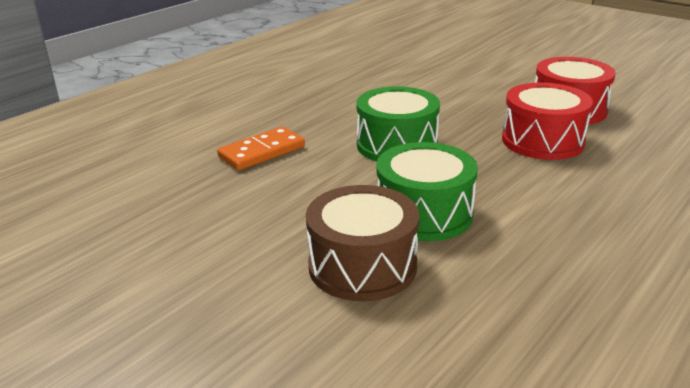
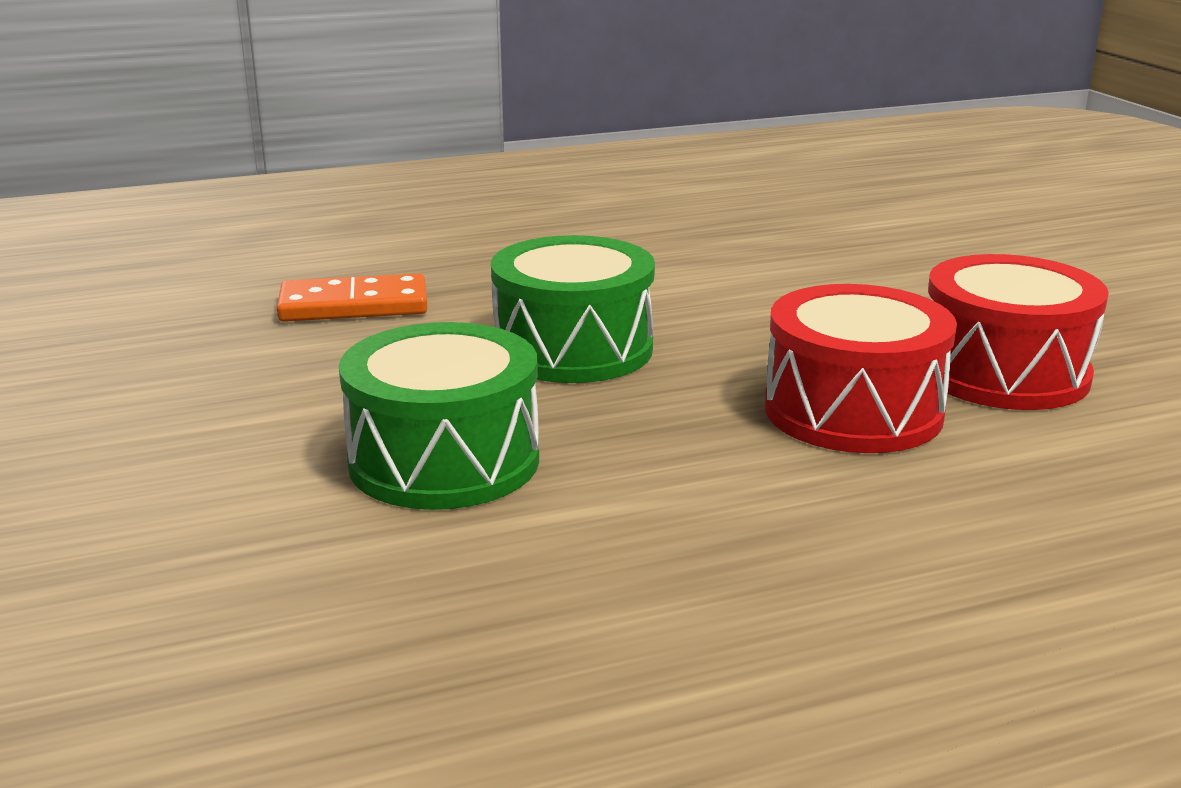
camera: 30 degrees right, 5 degrees down
brown drum [306,185,419,301] -> none

